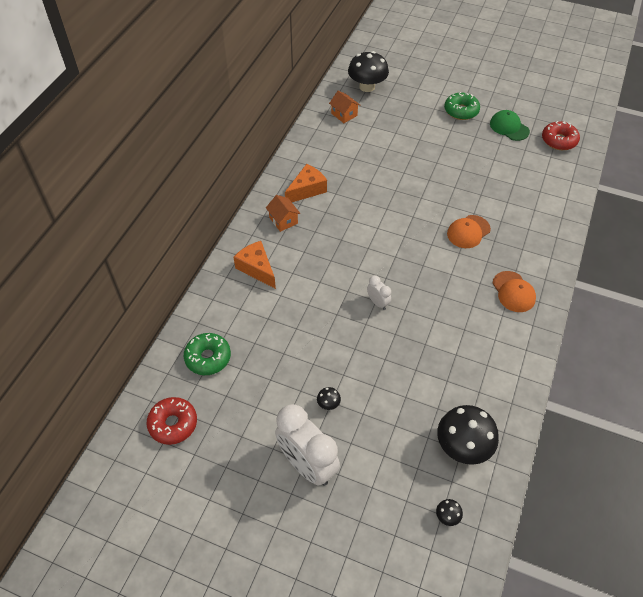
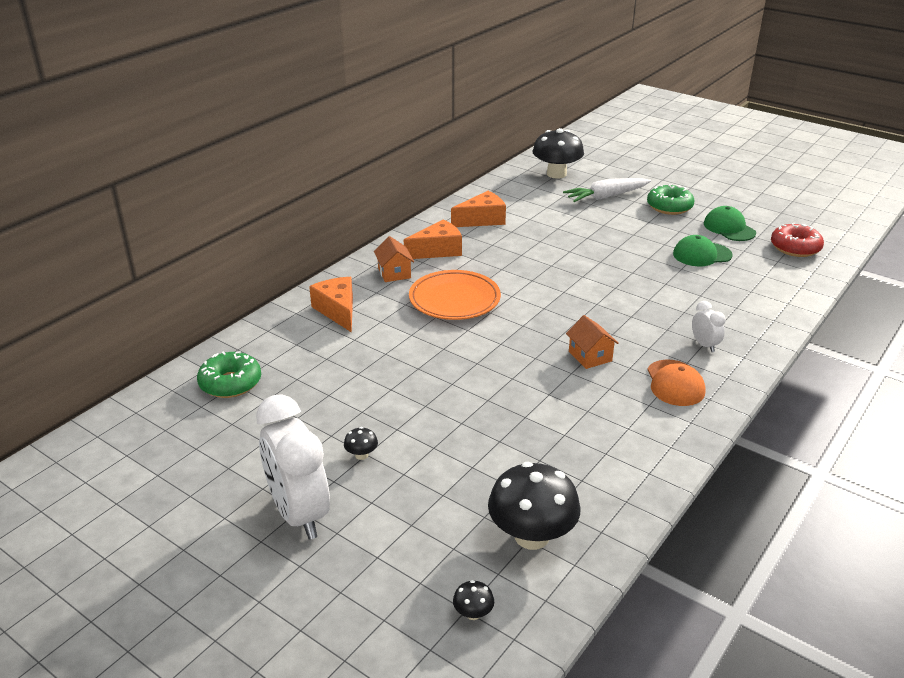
camera: 15 degrees right, 20 degrees down
red donut [147,397,197,445] -> none
orange house [329,91,360,123] -> orange house moved to [566,315,619,369]
white clock [367,275,391,310] -> white clock moved to [692,301,726,352]
orange cap [447,215,491,248] -> none
none -> orange plate [409,270,501,320]
none -> orange cheese [451,191,506,227]
none -> white carrot [563,178,651,202]
none -> green cap [673,235,733,266]

